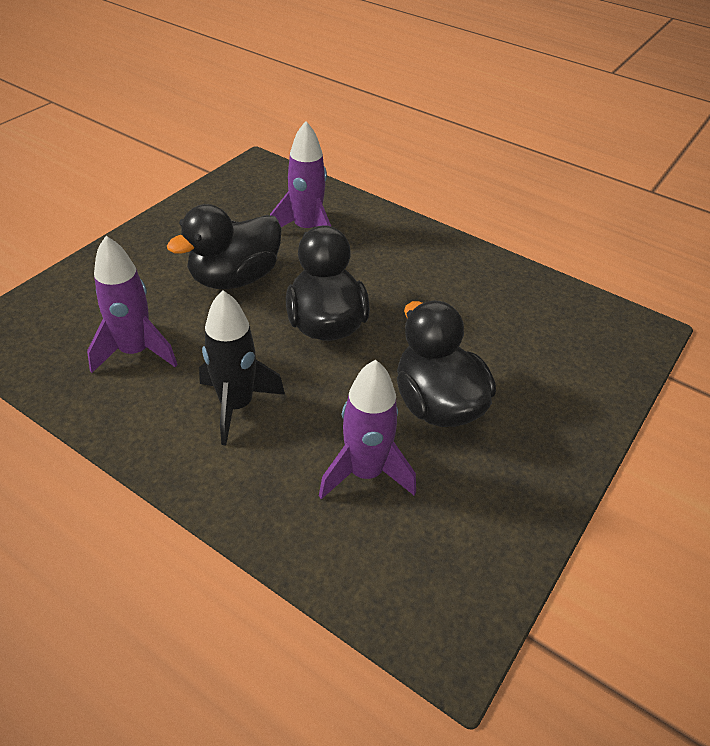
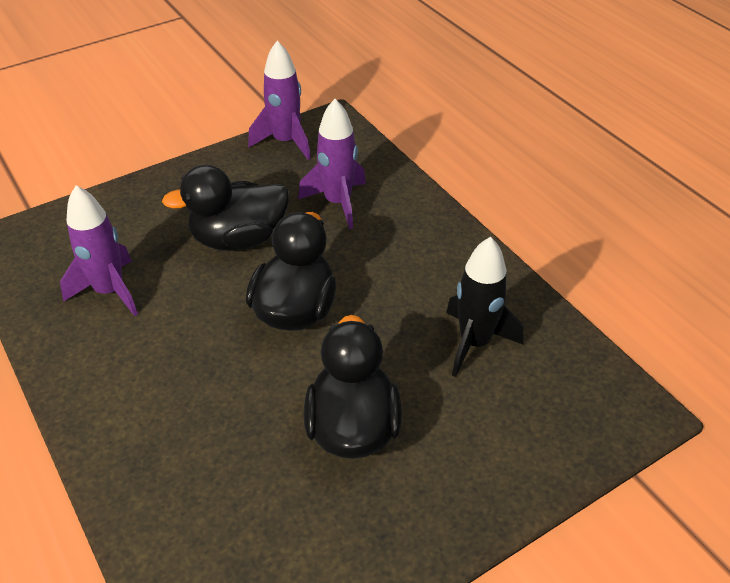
camera: 25 degrees right, 0 degrees up
black rocket [199,290,285,446] -> black rocket moved to [446,237,523,377]
purple rocket [319,360,416,499] -> purple rocket moved to [248,40,311,160]

